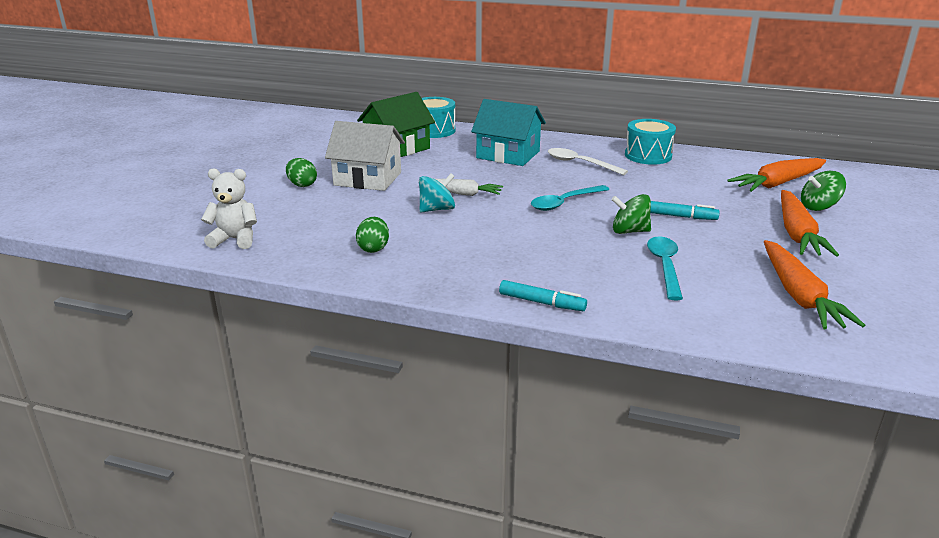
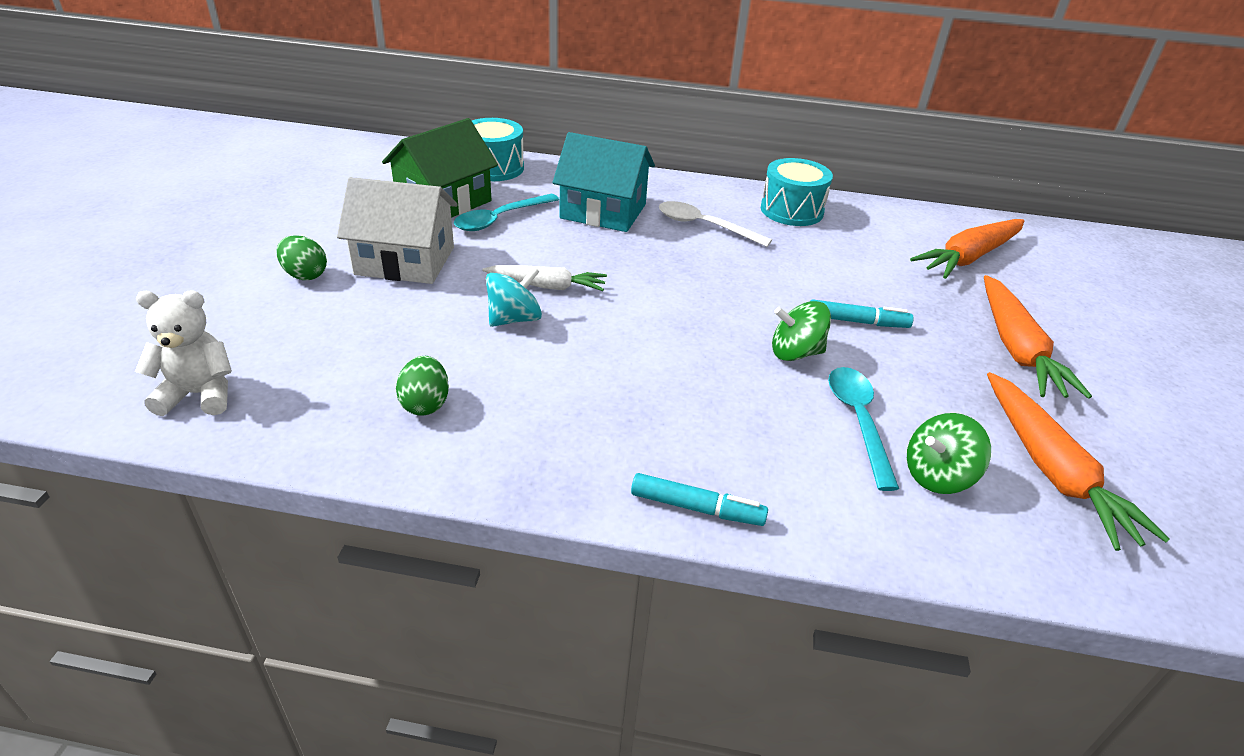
camera: 10 degrees left, 10 degrees up
turquoise spoon [531,185,610,211] -> turquoise spoon moved to [454,194,559,231]
green spinning top [801,171,846,211] -> green spinning top moved to [907,413,991,494]

